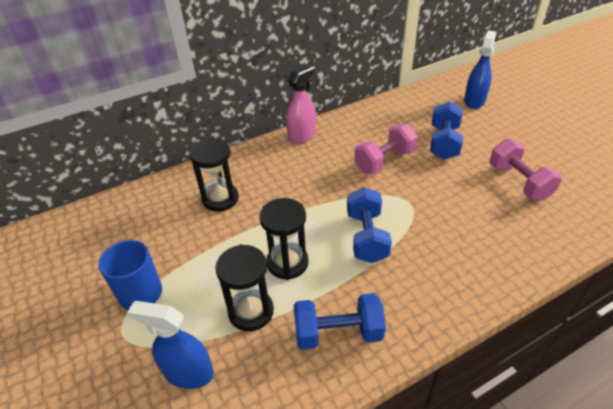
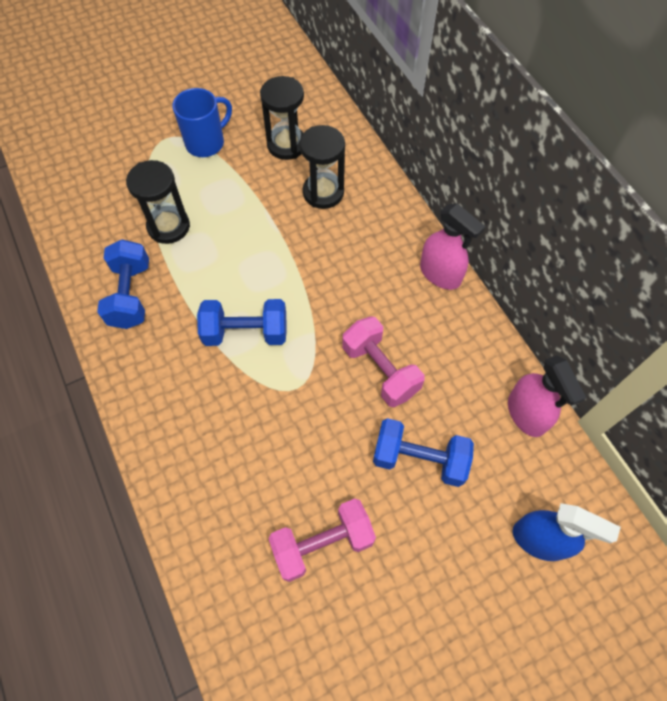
camera: 90 degrees right, 20 degrees up
blue spray bottle [127,301,214,389] -> none
black hourglass [259,198,309,280] -> black hourglass moved to [260,76,304,160]
none -> pink spray bottle [508,355,586,437]

